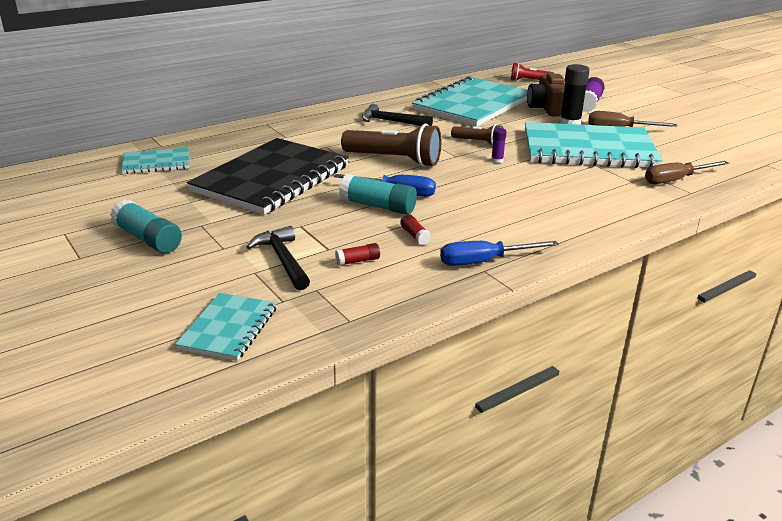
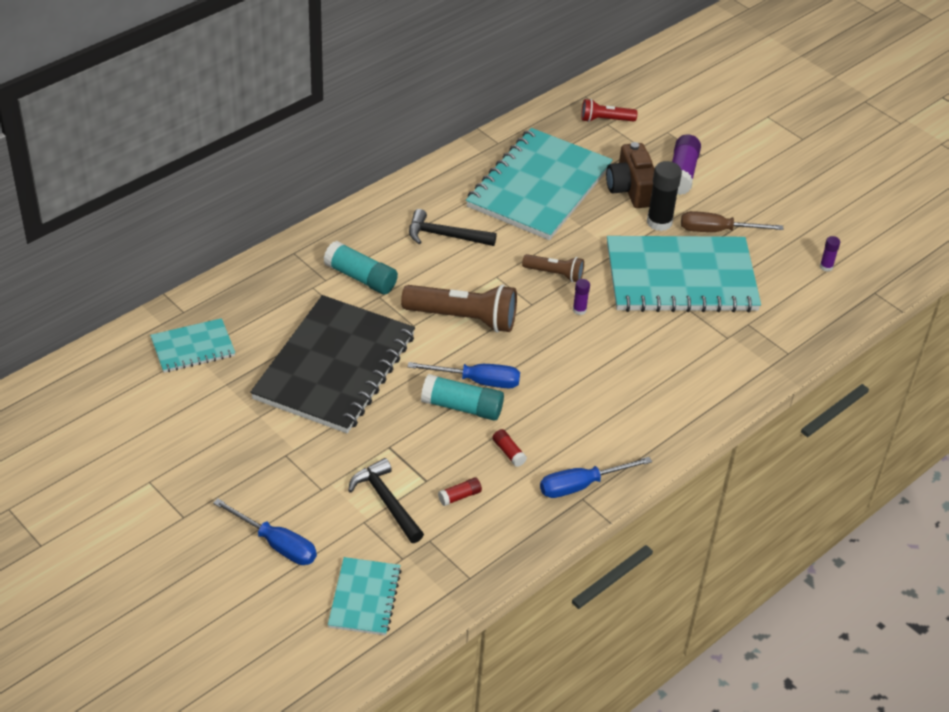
camera: 10 degrees left, 15 degrees up
turquoise glue stick [110,199,182,253] -> turquoise glue stick moved to [323,241,398,295]
brown screwdriver [645,161,729,184] -> none
none -> blue screwdriver [213,498,317,565]
none -> purple glue stick [820,236,840,272]

